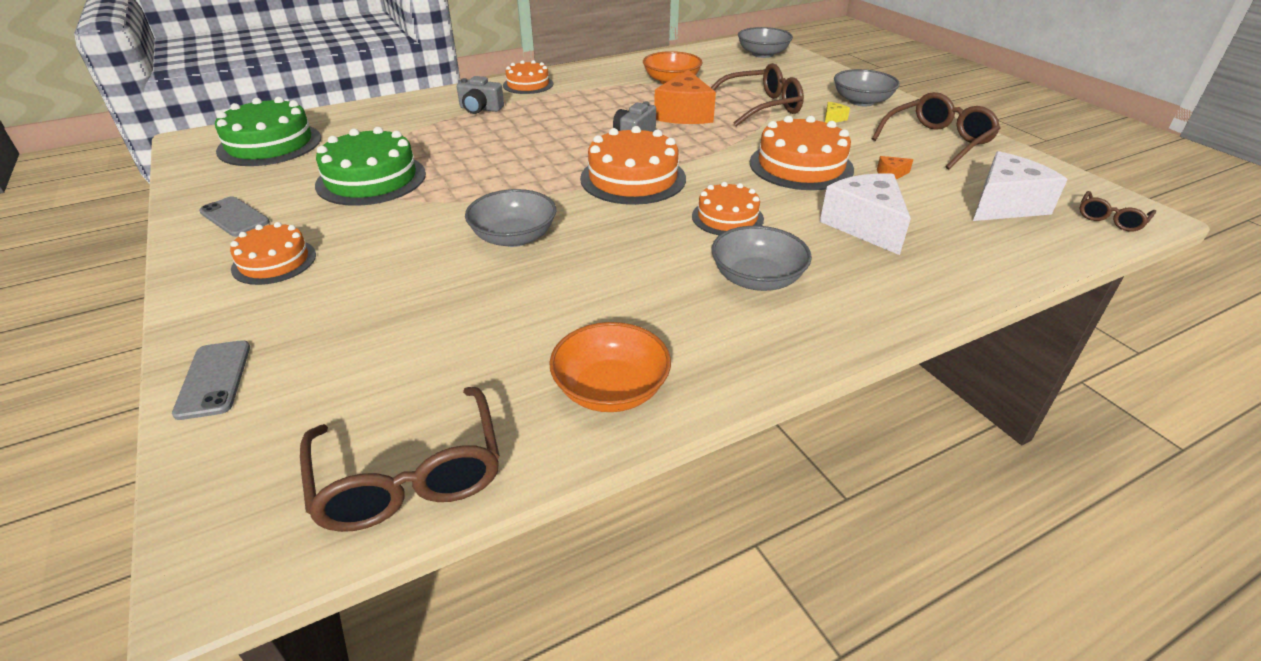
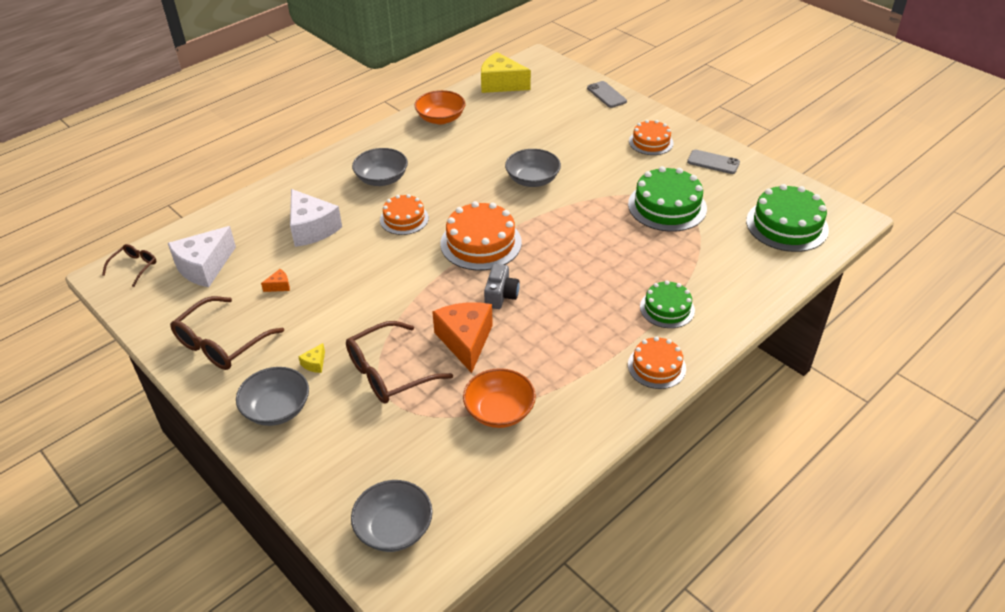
camera: 165 degrees right, 5 degrees up
brown glasses [300,387,500,532] -> yellow cheese [481,52,531,93]
grey camera [457,76,504,114] -> green cake [640,280,695,328]
orange cake [750,116,854,190] -> none

